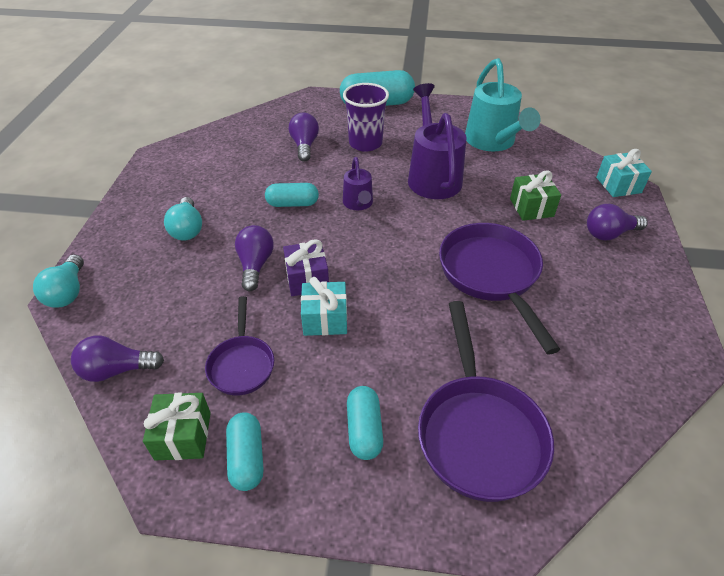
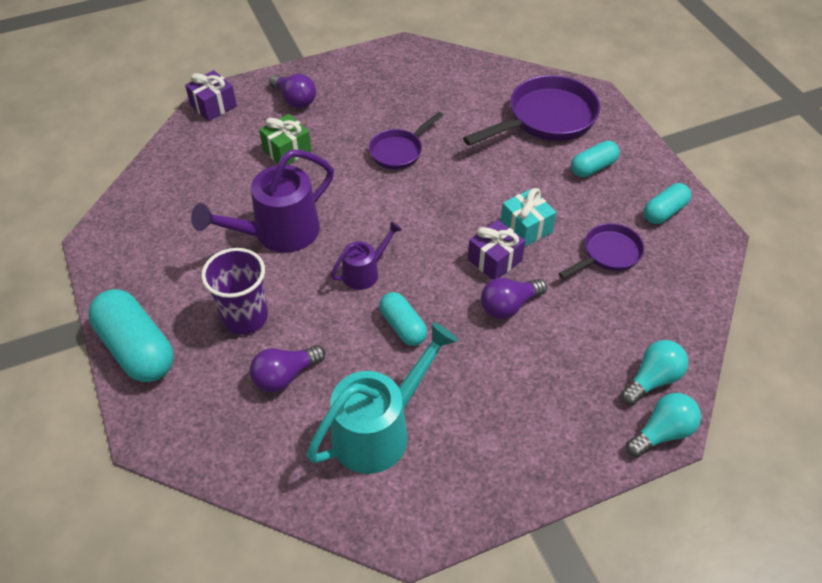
camera: 120 degrees left, 5 degrees up
purple light bulb [71,336,164,382] -> none
green gift [143,393,211,460] -> none
turquoise light bulb [164,197,202,240] -> turquoise light bulb moved to [621,340,688,405]
purple pan [439,223,561,354] -> purple pan [369,112,443,169], size x0.57
turquoise watering can [465,58,540,152] -> turquoise watering can moved to [307,322,458,474]
turquoise gift [596,149,652,197] -> purple gift [185,70,237,121]

